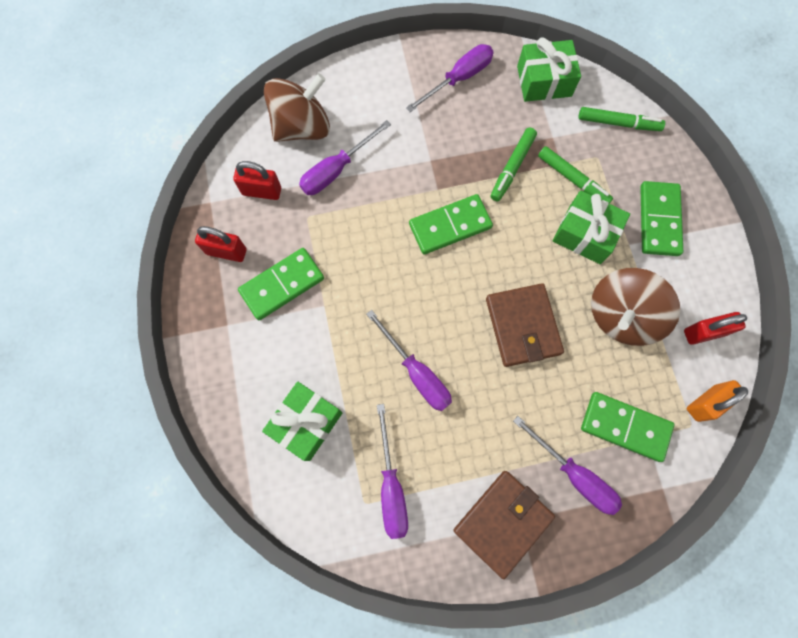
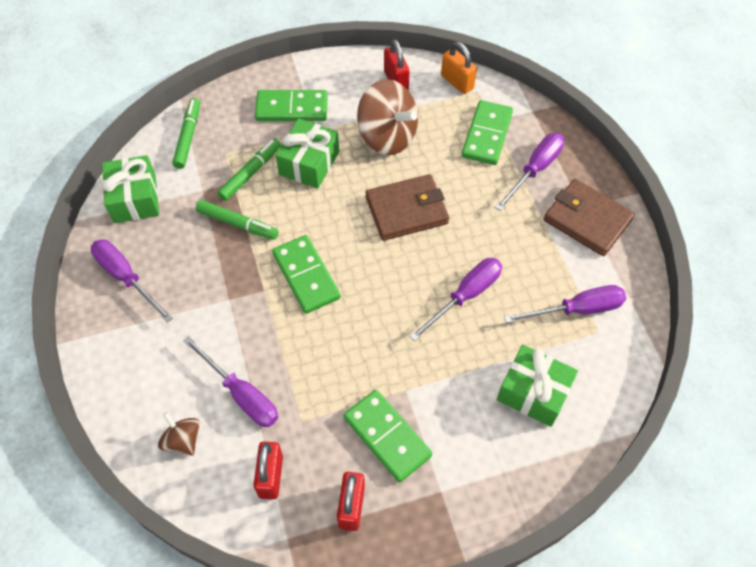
camera: 95 degrees left, 15 degrees down
brown spinning top [264,73,330,142] -> brown spinning top [158,412,200,456], size x0.52

